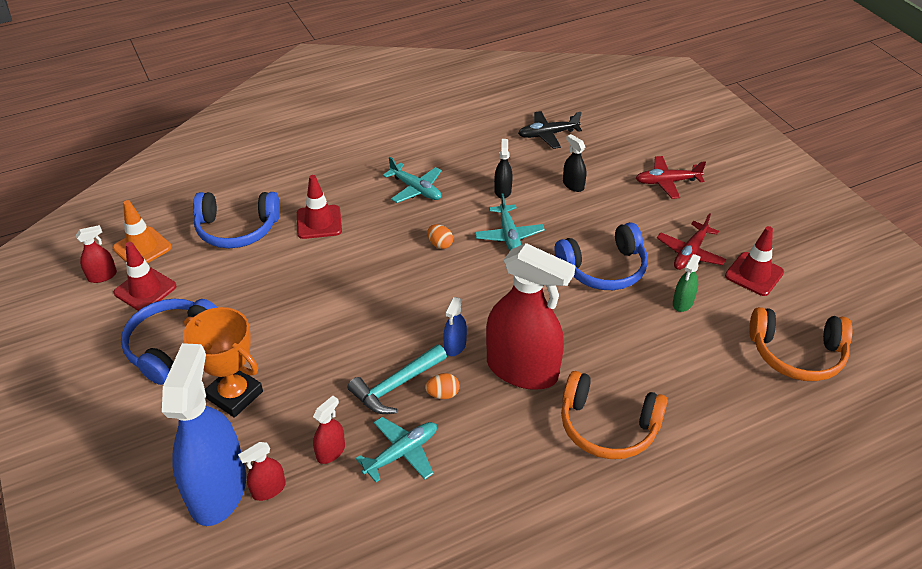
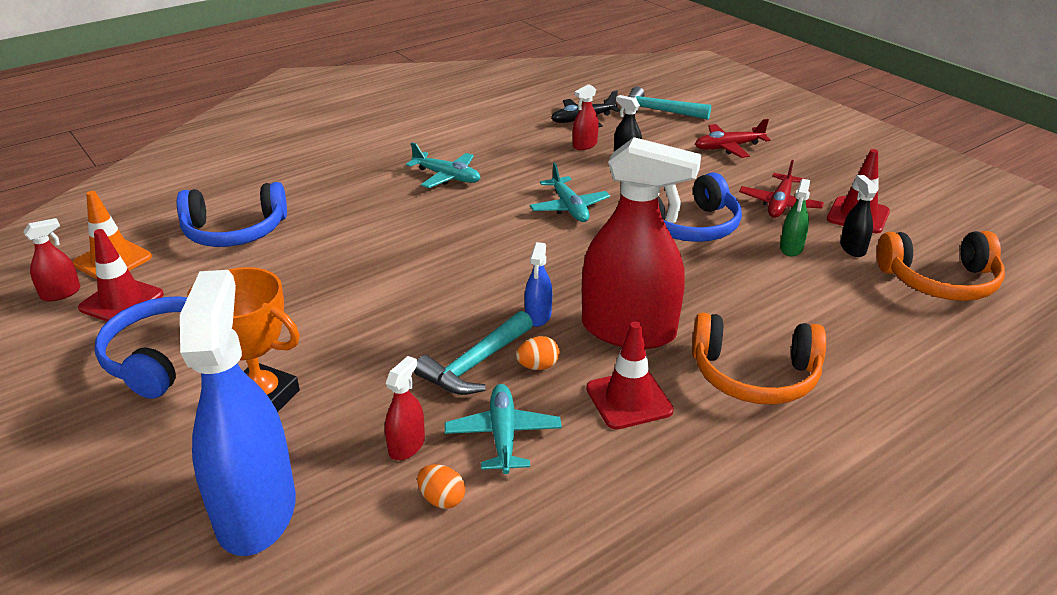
camera: 10 degrees left, 10 degrees down
red spray bottle [238,442,286,501] -> red spray bottle moved to [573,84,599,150]
red traffic cone [297,175,342,239] -> red traffic cone moved to [586,322,674,430]
turquoise plane [356,417,437,482] -> turquoise plane turned 45 degrees counterclockwise [445,384,562,474]
orange egg [427,224,453,249] -> orange egg moved to [417,464,465,509]
black spray bottle [494,139,513,199] -> black spray bottle moved to [840,175,877,257]
none -> turquoise hammer [628,87,711,120]

